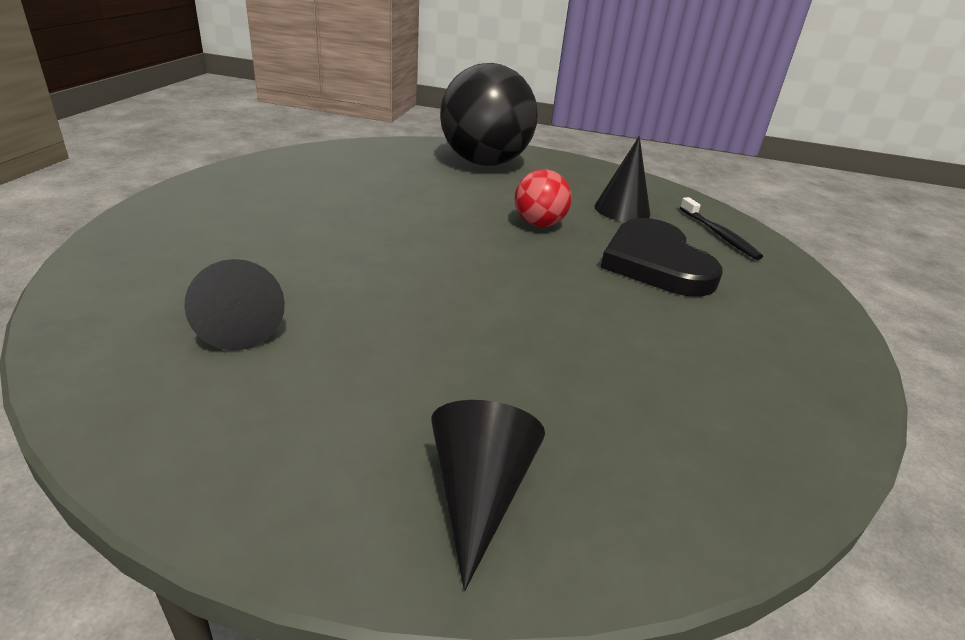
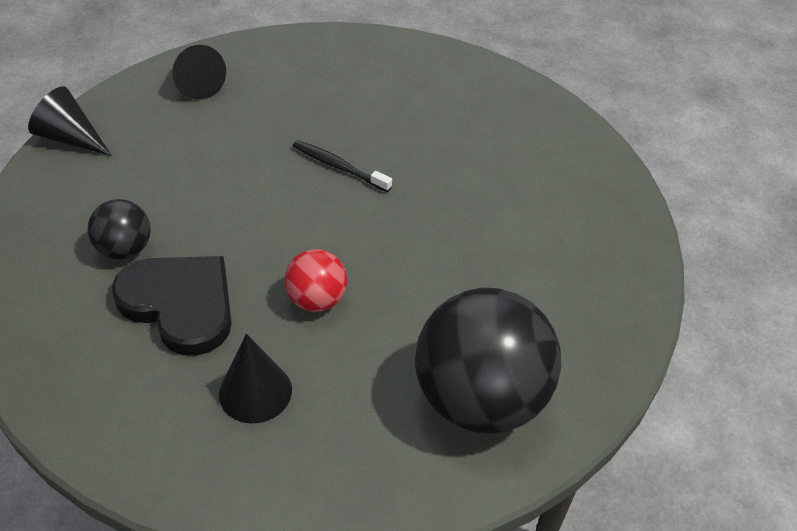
camera: 145 degrees right, 15 degrees up
black cone [184,259,285,350] -> black cone moved to [28,87,112,156]
black toothbrush [680,197,763,260] -> black toothbrush moved to [293,140,392,192]
none -> black ball [87,199,151,259]

